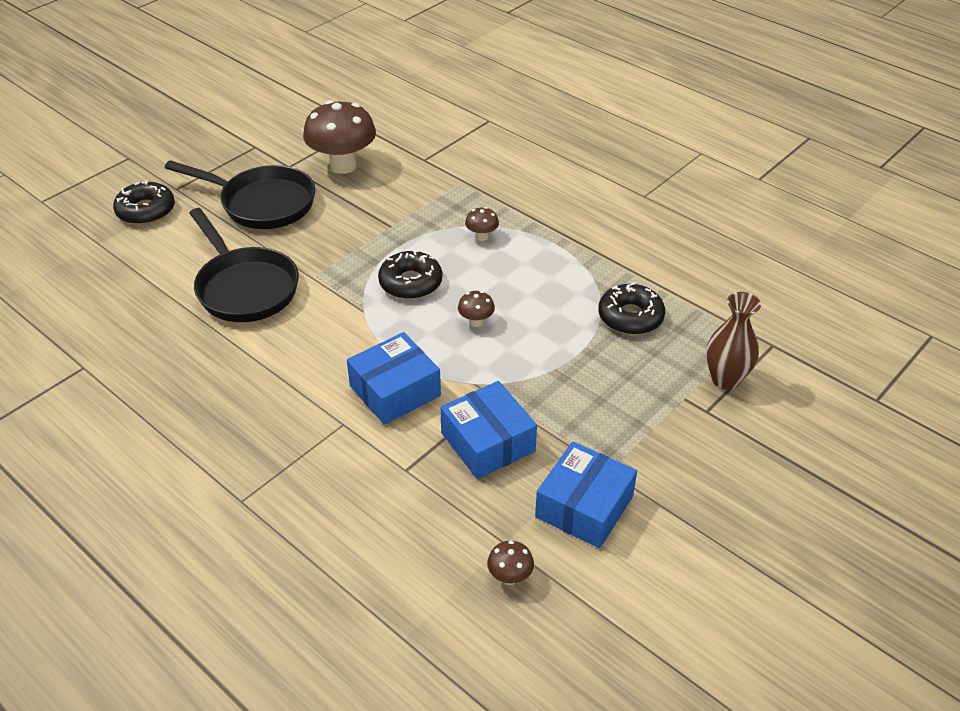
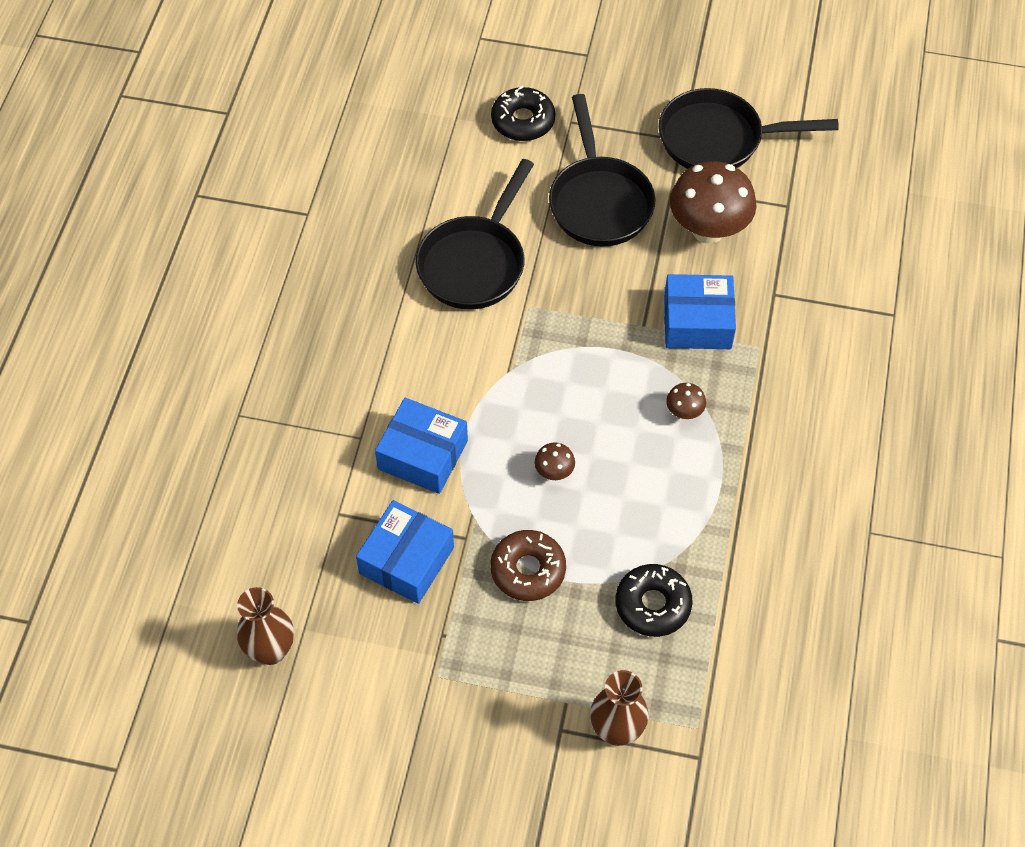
camera: 60 degrees right, 15 degrees up
black donut [378,250,442,299] -> none
brown mushroom [487,541,534,585] -> brown vase [237,587,294,665]
blue box [535,442,637,548] -> blue box moved to [664,274,736,349]
none -> brown donut [490,530,566,601]
none -> black pan [659,88,839,169]

